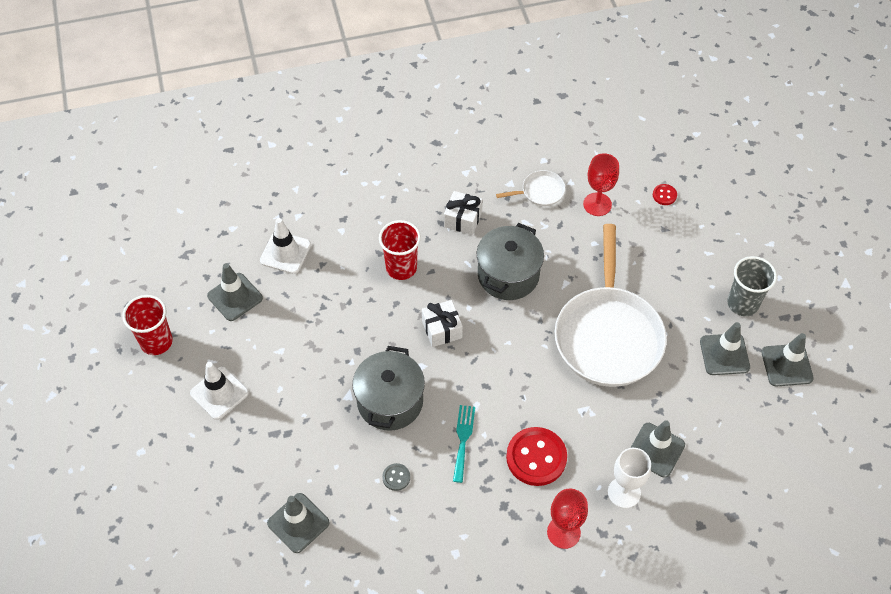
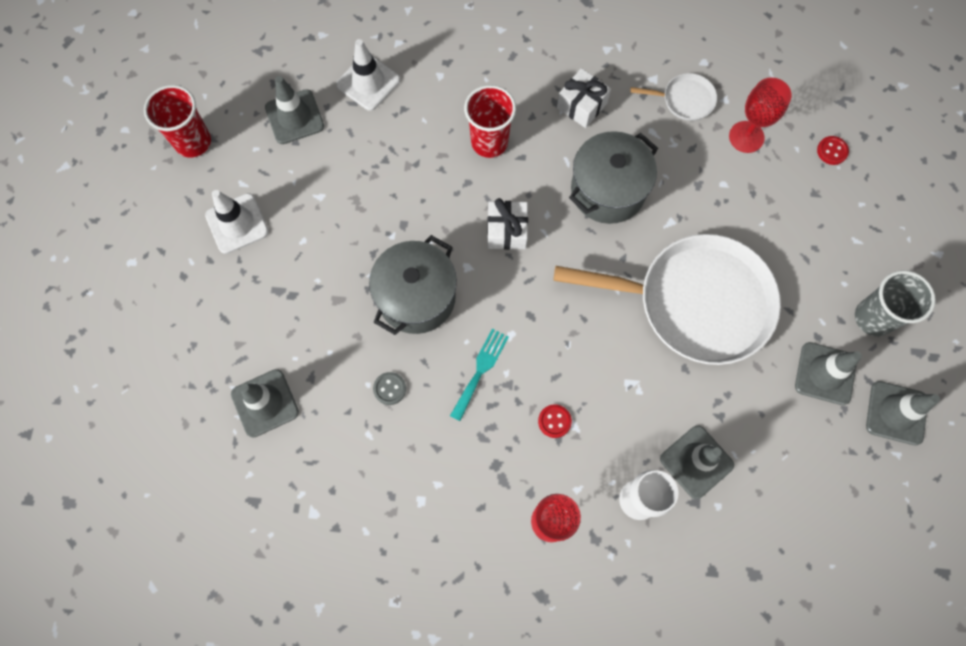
camera: 20 degrees right, 15 degrees up
red button [506,427,567,486] -> red button [538,404,572,438], size x0.46
white pan [555,224,667,387] -> white pan turned 105 degrees counterclockwise [554,234,781,365]

